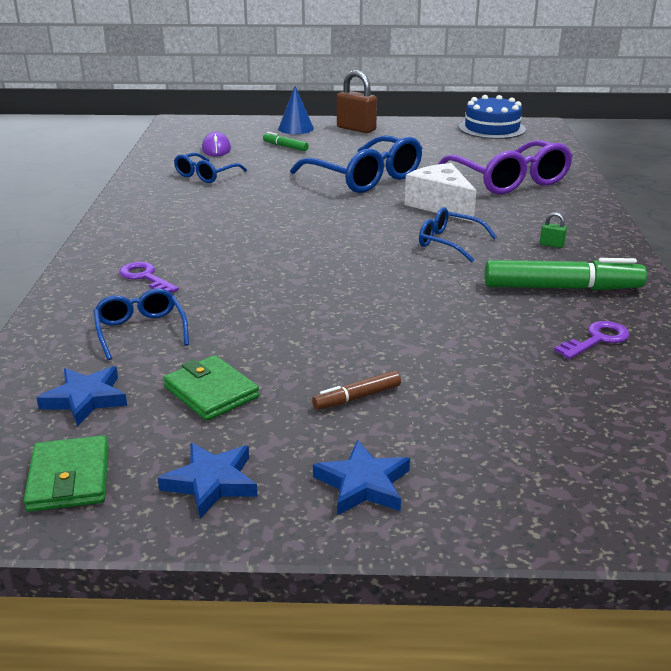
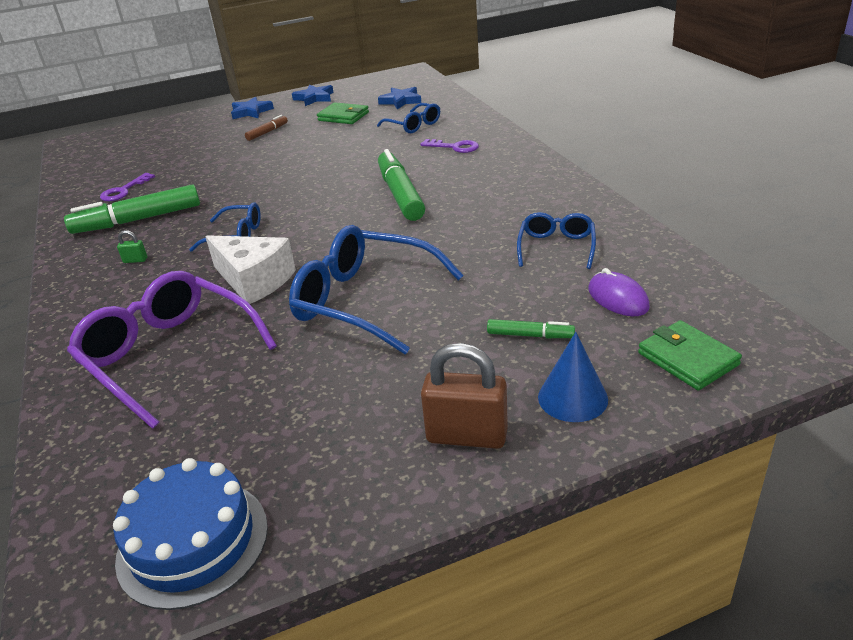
camera: 160 degrees right, 5 degrees up
green wallet [23,435,109,512] -> green wallet moved to [638,320,742,390]
none -> green marker [378,149,425,221]

